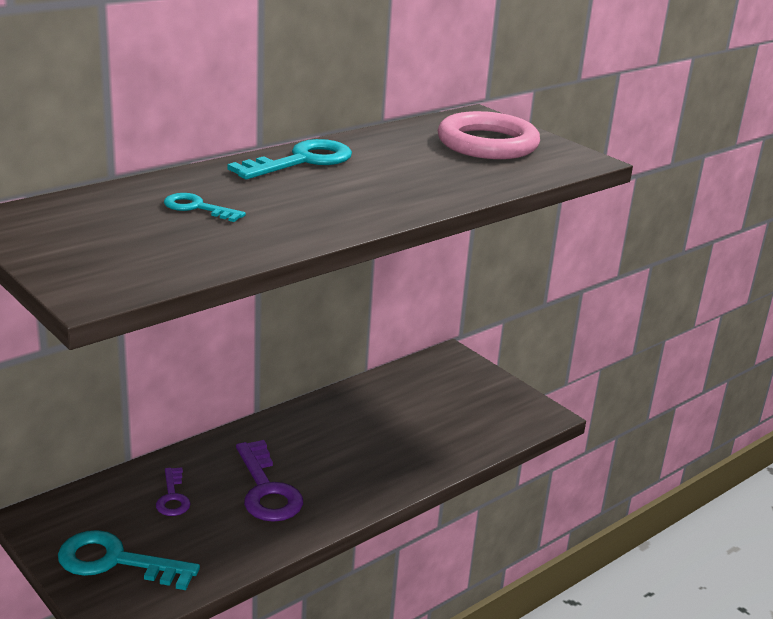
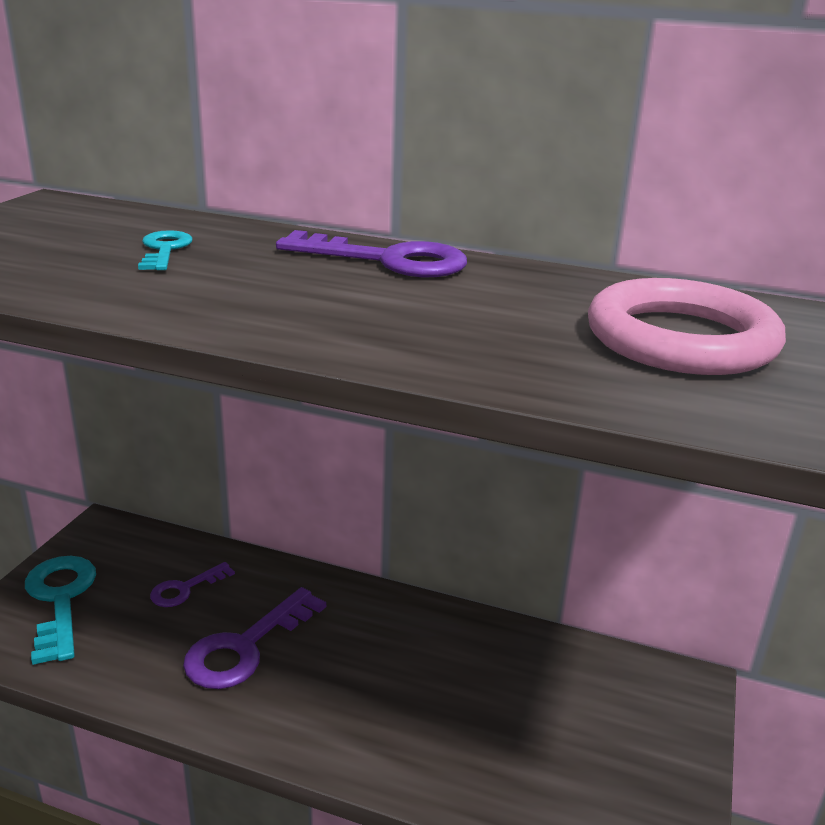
camera: 60 degrees right, 0 degrees up
turquoise key [227,139,352,179] -> purple key [276,230,467,277]

